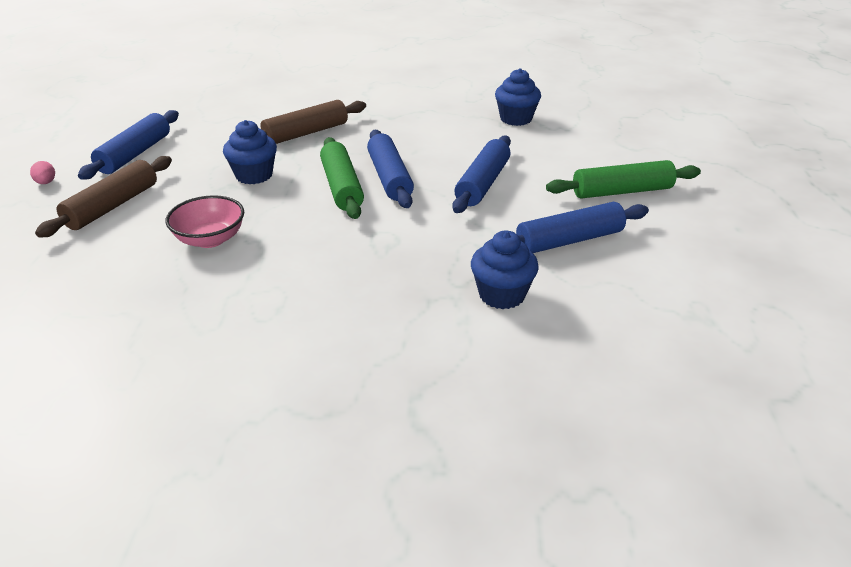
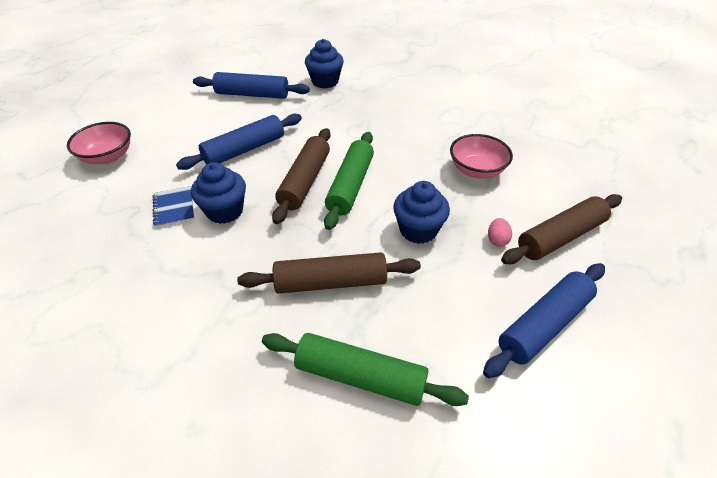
camera: 150 degrees left, 10 degrees up
pink egg [30,161,55,184] -> pink egg moved to [488,218,512,247]
blue rolling pin [367,130,414,208] -> brown rolling pin [272,128,330,224]
blue cupcake [495,68,541,126] -> blue cupcake moved to [191,162,246,224]
green rolling pin [546,160,701,199] -> green rolling pin moved to [262,333,469,406]
none -> pink bowl [67,122,131,164]
none -> blue notebook [152,186,194,228]

